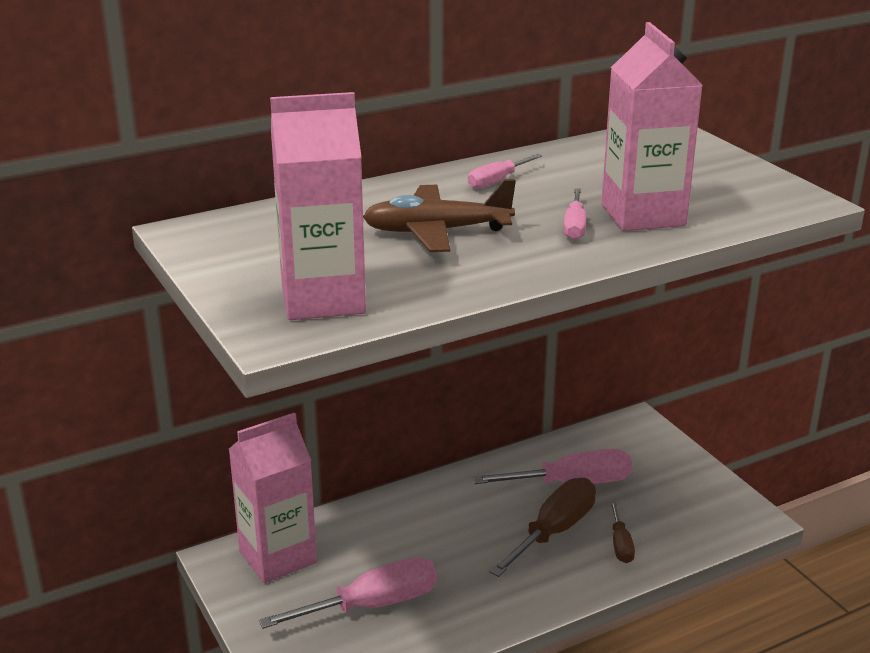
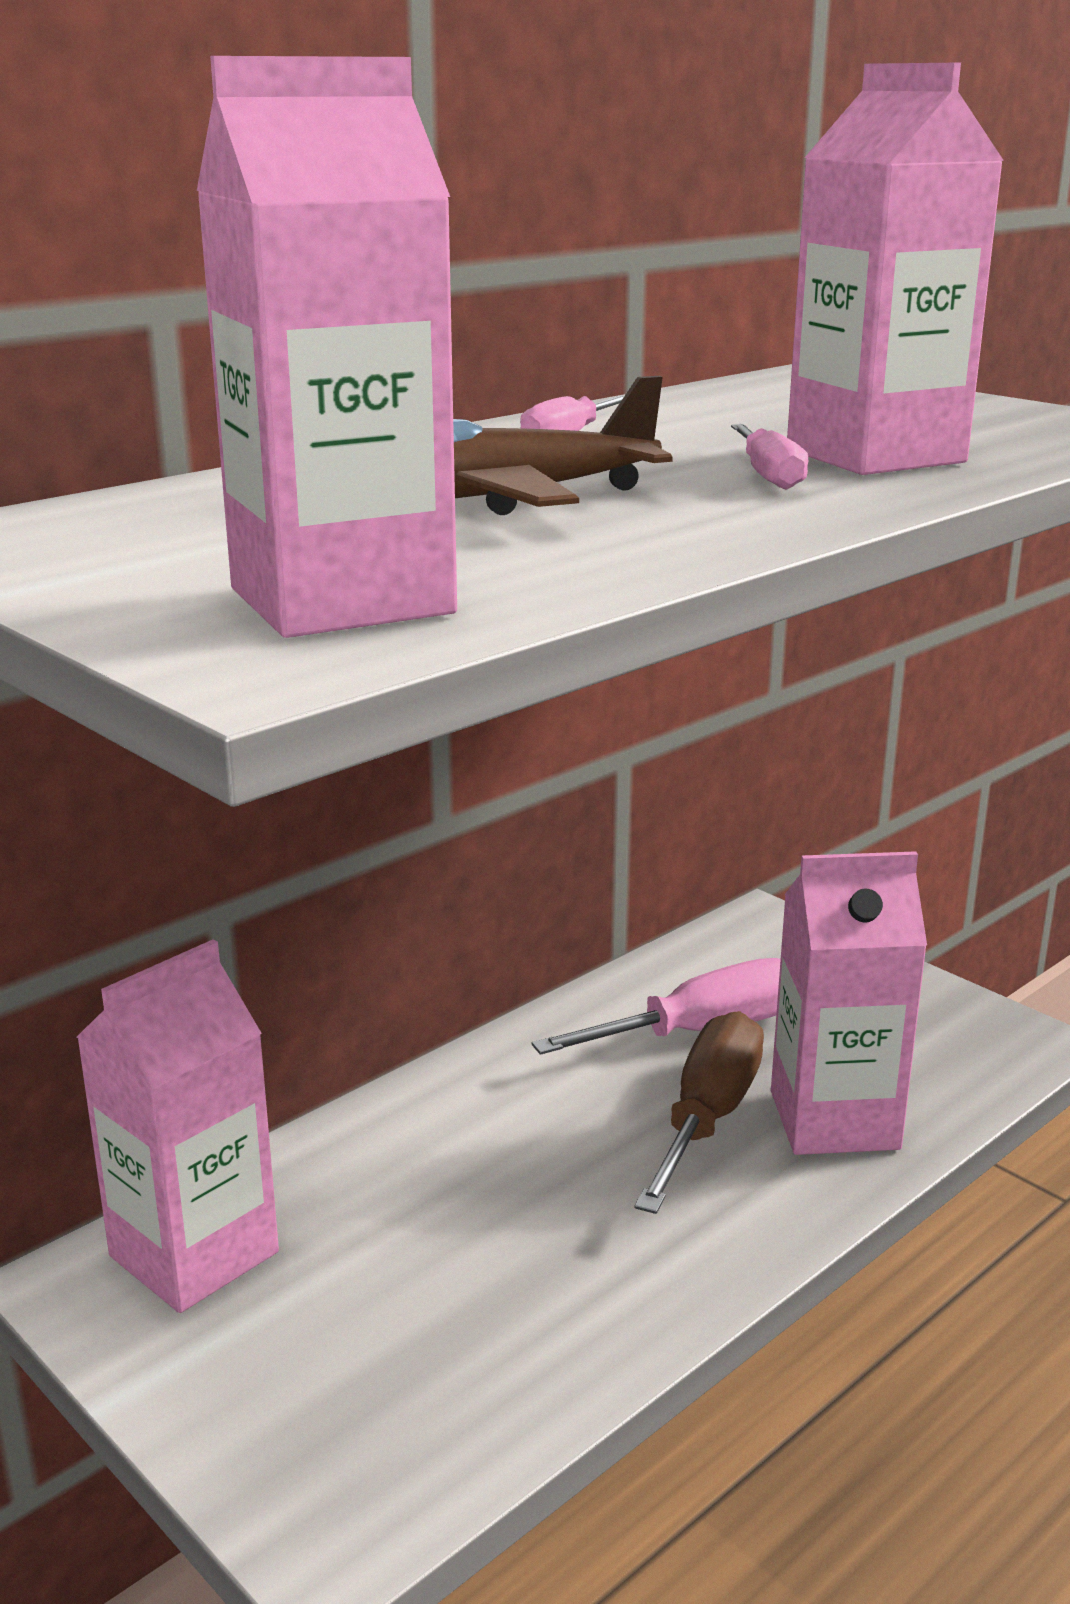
camera: 15 degrees left, 5 degrees down
pink screwdriver [259,557,437,629] -> none
brown screwdriver [610,501,635,563] -> pink carton [771,851,927,1155]

